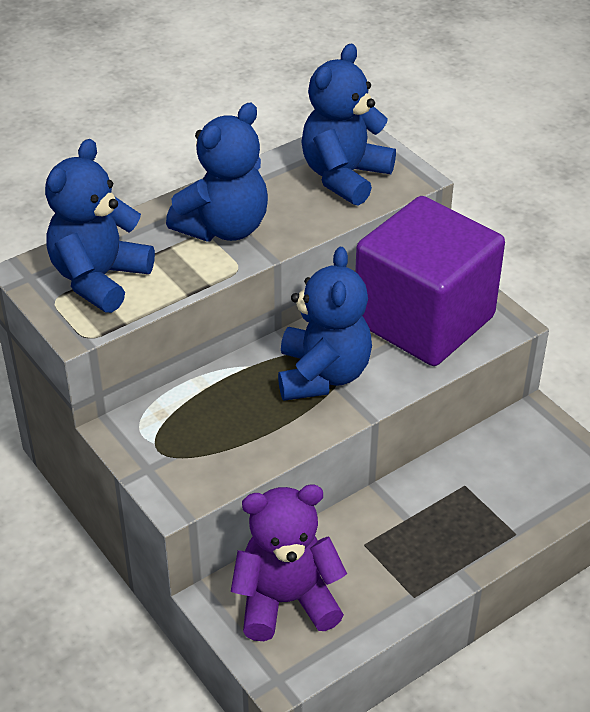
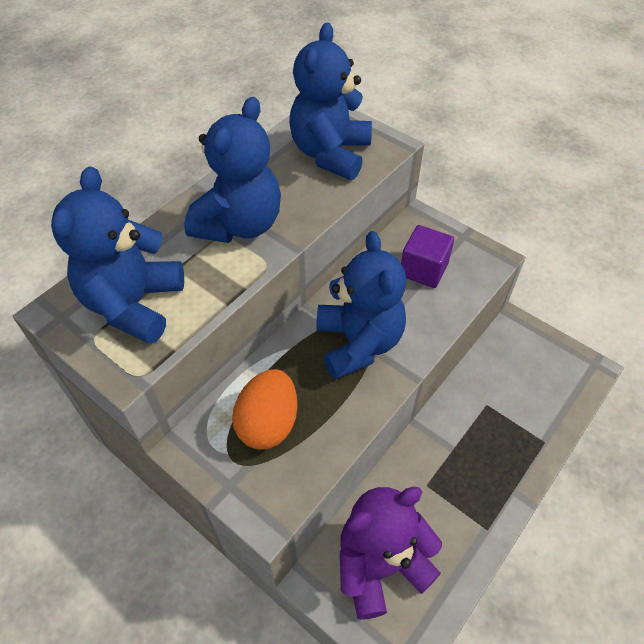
camera: 15 degrees left, 10 degrees up
purple cube [355,196,505,366] -> purple cube [401,225,454,288], size x0.43
none -> orange egg [232,369,297,449]

